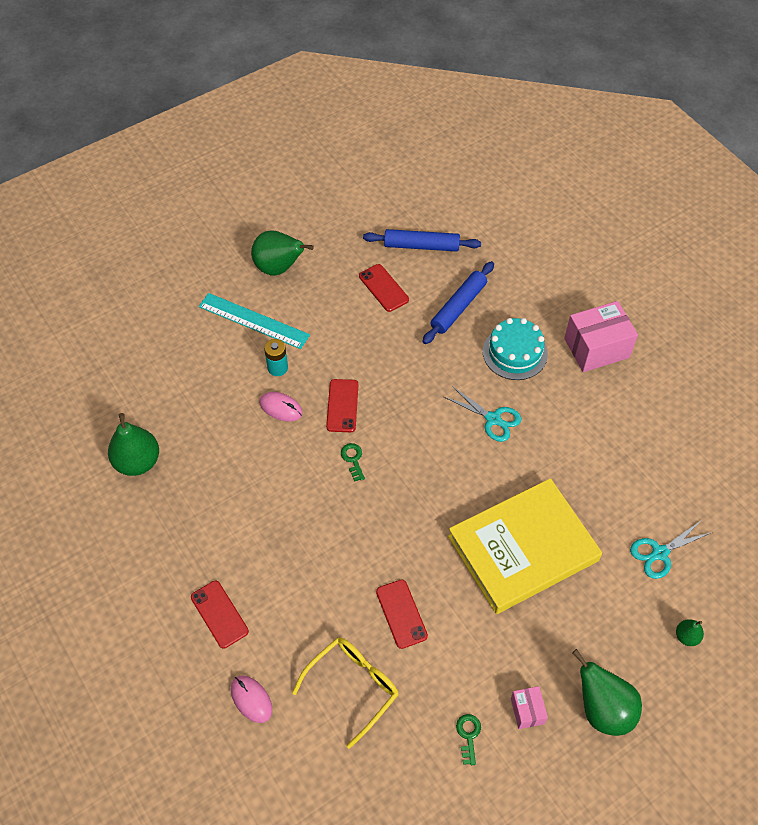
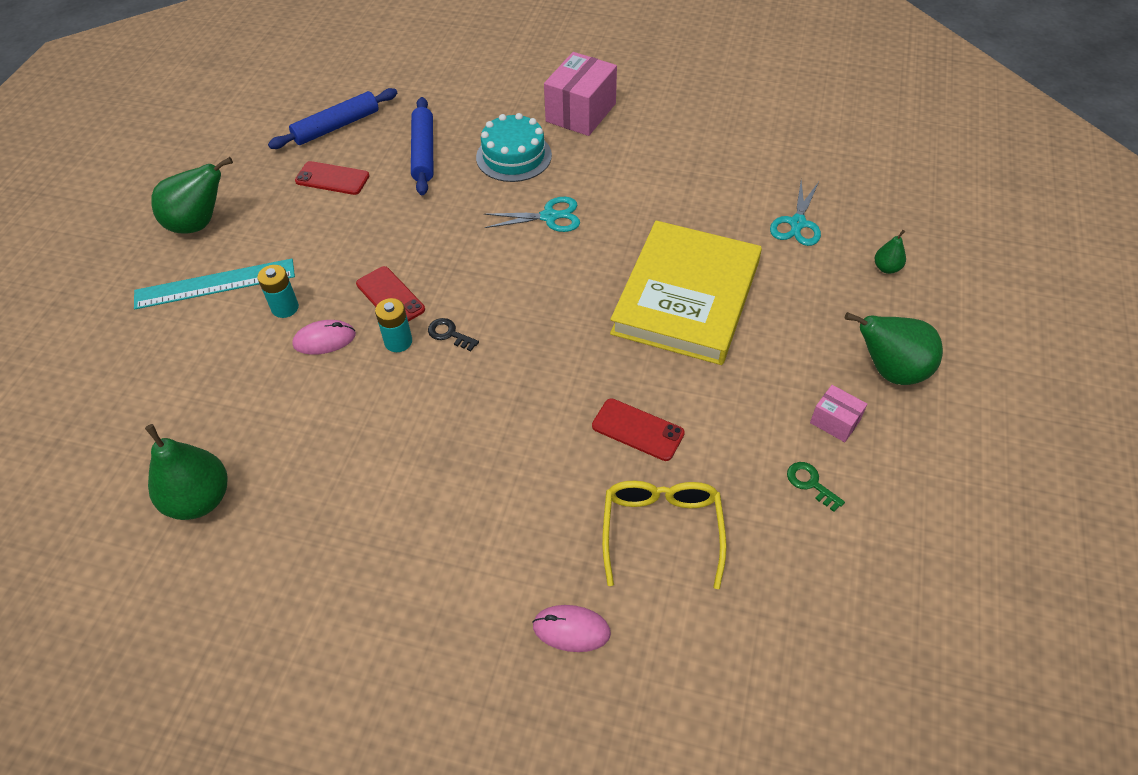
camera: 40 degrees left, 5 degrees down
red phone [191,581,249,649] -> none
green key [341,443,365,482] -> black key [428,318,479,351]
none -> turquoise battery [375,298,412,352]

